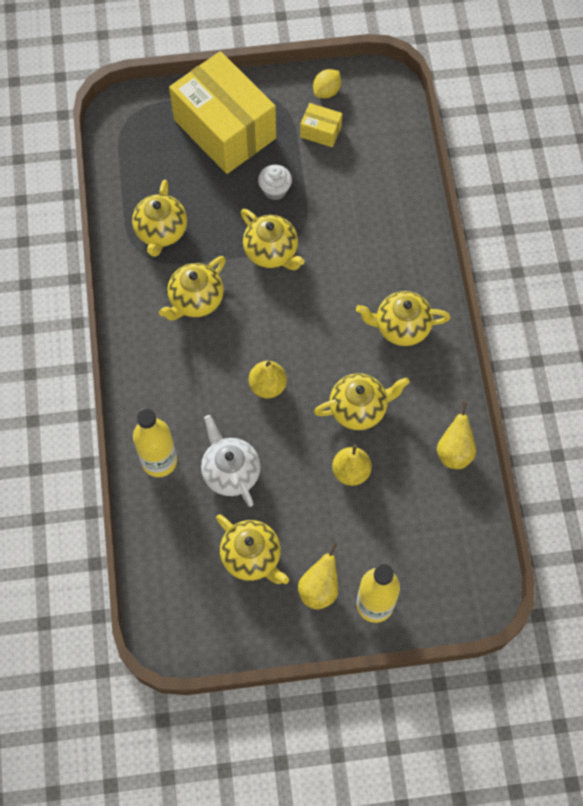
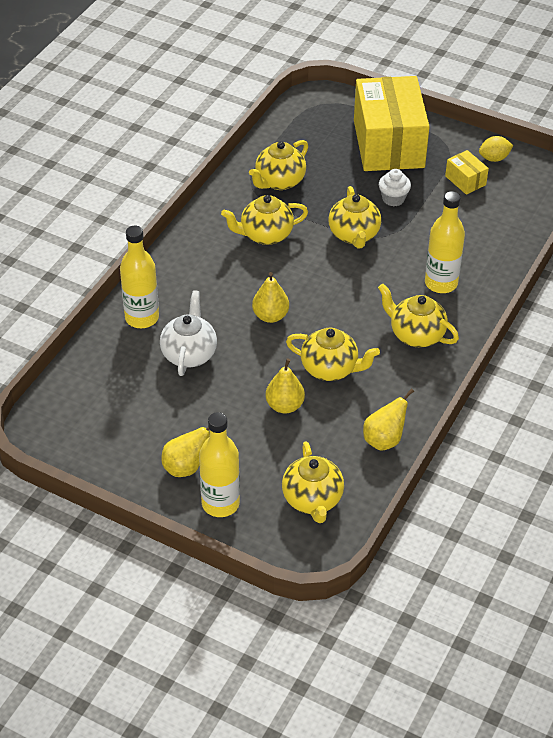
camera: 35 degrees right, 20 degrees down
yellow teapot [216,514,289,584] -> yellow teapot moved to [282,442,344,523]
none -> yellow bottle [425,191,465,293]

